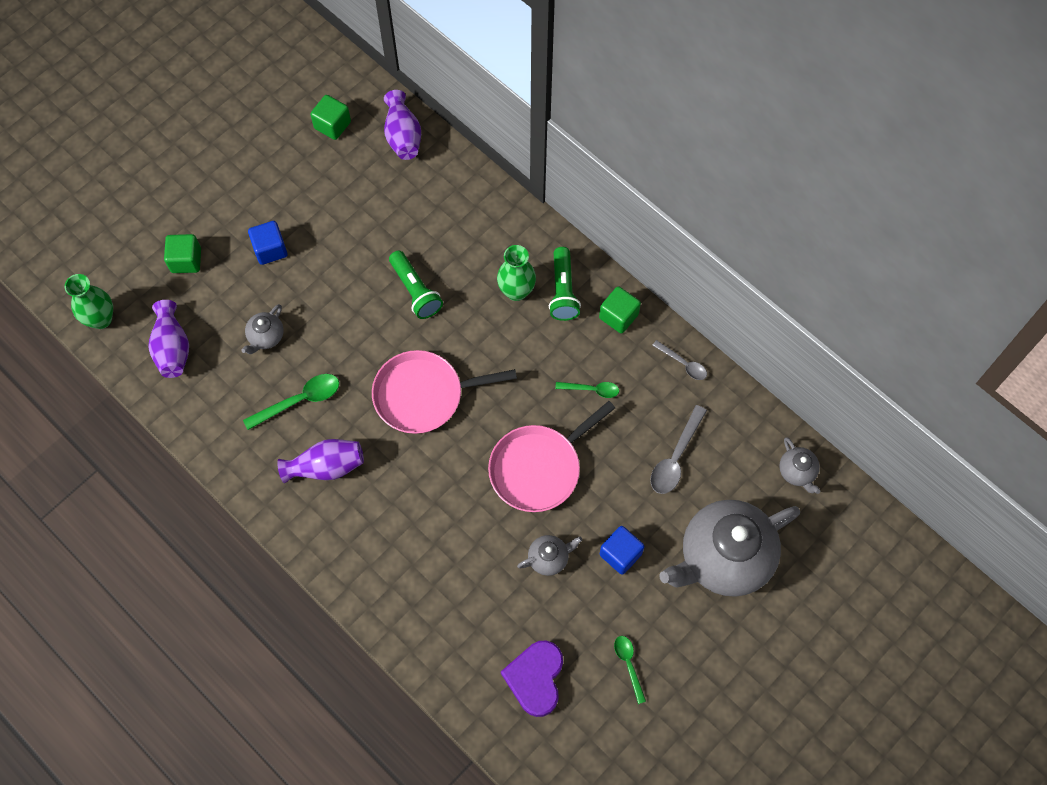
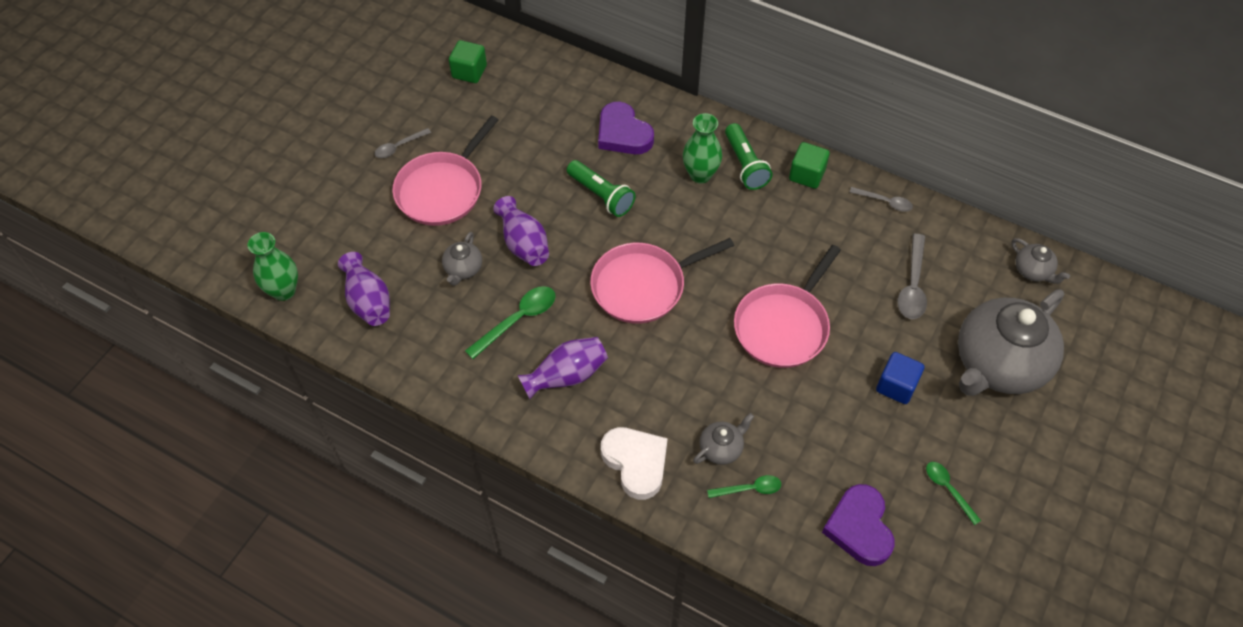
camera: 15 degrees left, 10 degrees down
green cube [164,234,201,273] -> none
blue cube [248,221,288,265] -> pink pan [392,116,498,226]
purple vase [384,90,421,160] -> purple vase moved to [493,196,549,266]
grey teapot [517,535,582,576] -> grey teapot moved to [693,413,754,465]
green spoon [555,382,619,398] -> green spoon moved to [707,475,781,498]
none -> grey spoon [375,128,431,158]
none -> purple heart [598,101,654,154]
none -> white heart [601,427,668,500]

